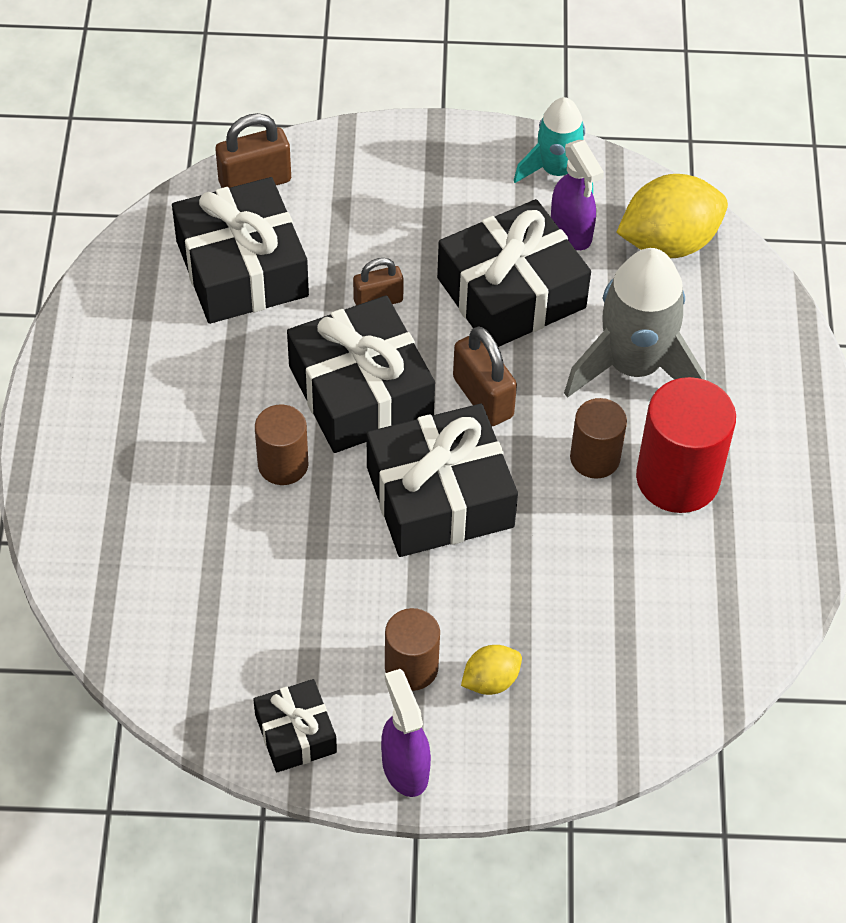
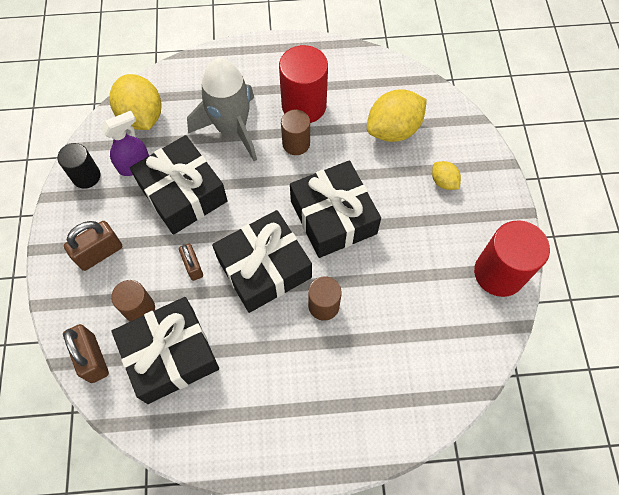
camera: 95 degrees left, 10 degrees up
black gift [253,679,337,772] -> red cylinder [474,220,550,297]
purple spray bottle [381,669,431,797] -> none
brown cylinder [385,608,440,691] -> brown cylinder moved to [111,280,155,322]
brown padlock [453,326,517,426] -> brown padlock moved to [64,221,122,271]
turquoise rocket [514,97,593,194] -> black cylinder [57,143,100,189]
none -> yellow lemon [367,89,427,142]

